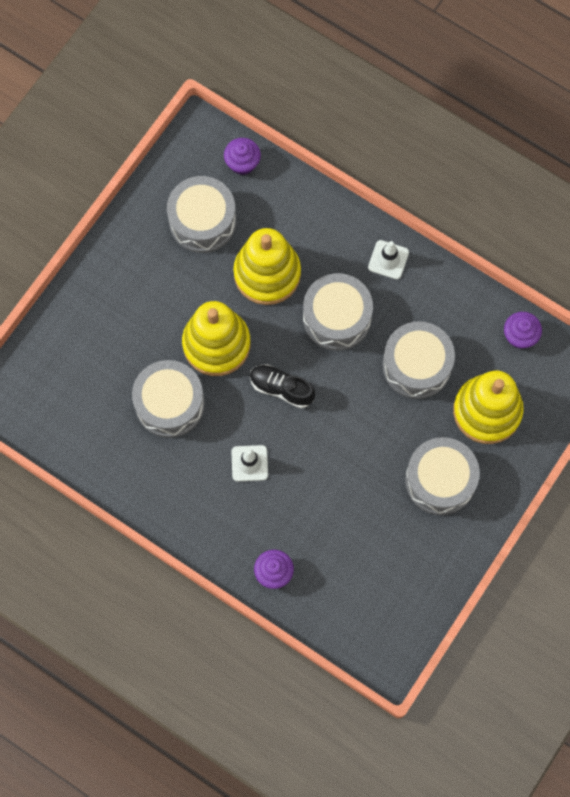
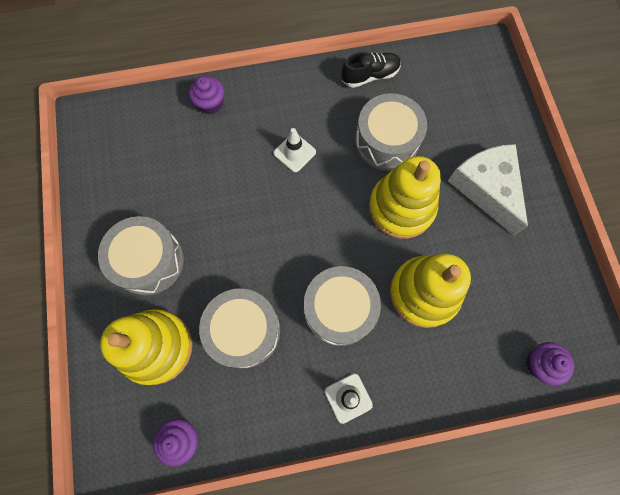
camera: 135 degrees right, 0 degrees up
grey drum [167,176,236,253] -> none
black shoe [250,365,315,408] -> black shoe moved to [342,52,401,88]
none -> white cheese [448,144,528,236]

